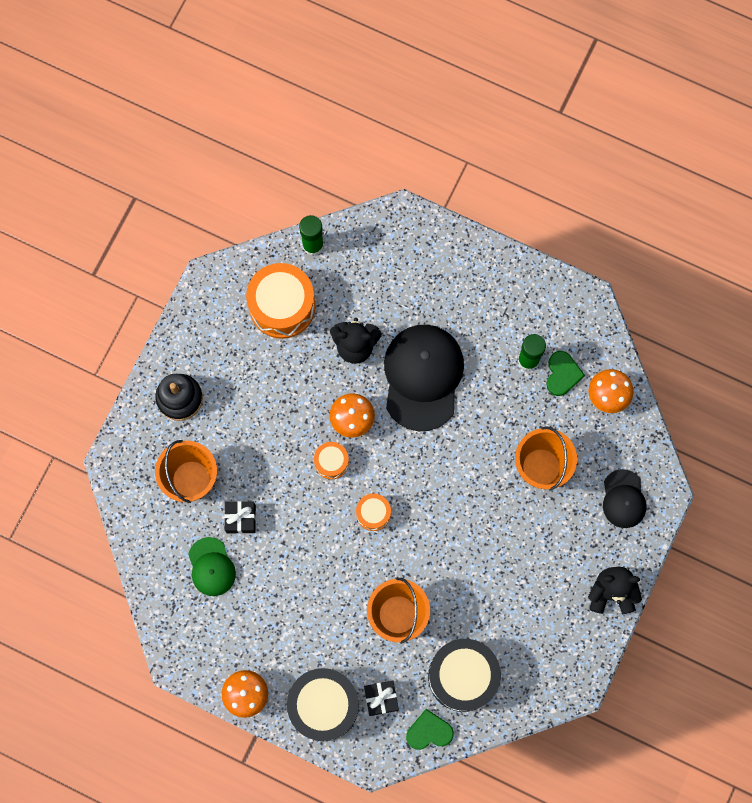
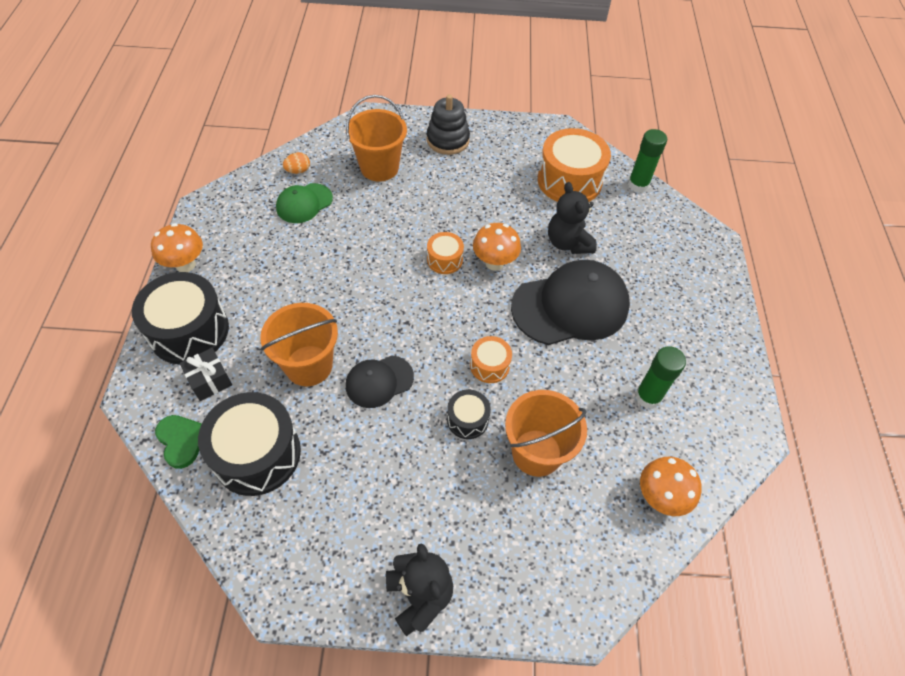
camera: 65 degrees right, 20 degrees down
black gift [224,501,256,534] -> none
orange drum [356,494,391,531] -> orange drum moved to [470,336,512,383]
green heart [546,351,585,396] -> none
black cap [603,469,647,528] -> black cap moved to [346,355,414,408]
none -> orange egg [283,152,310,174]
none -> black drum [447,390,491,439]

